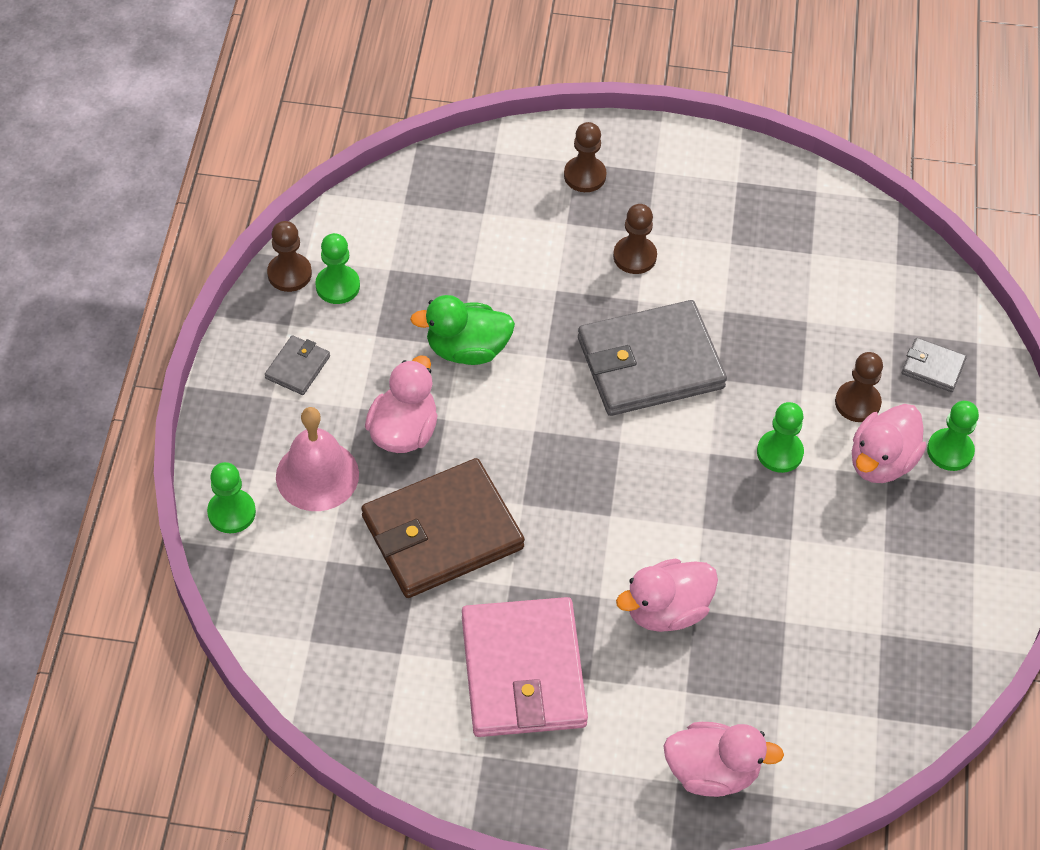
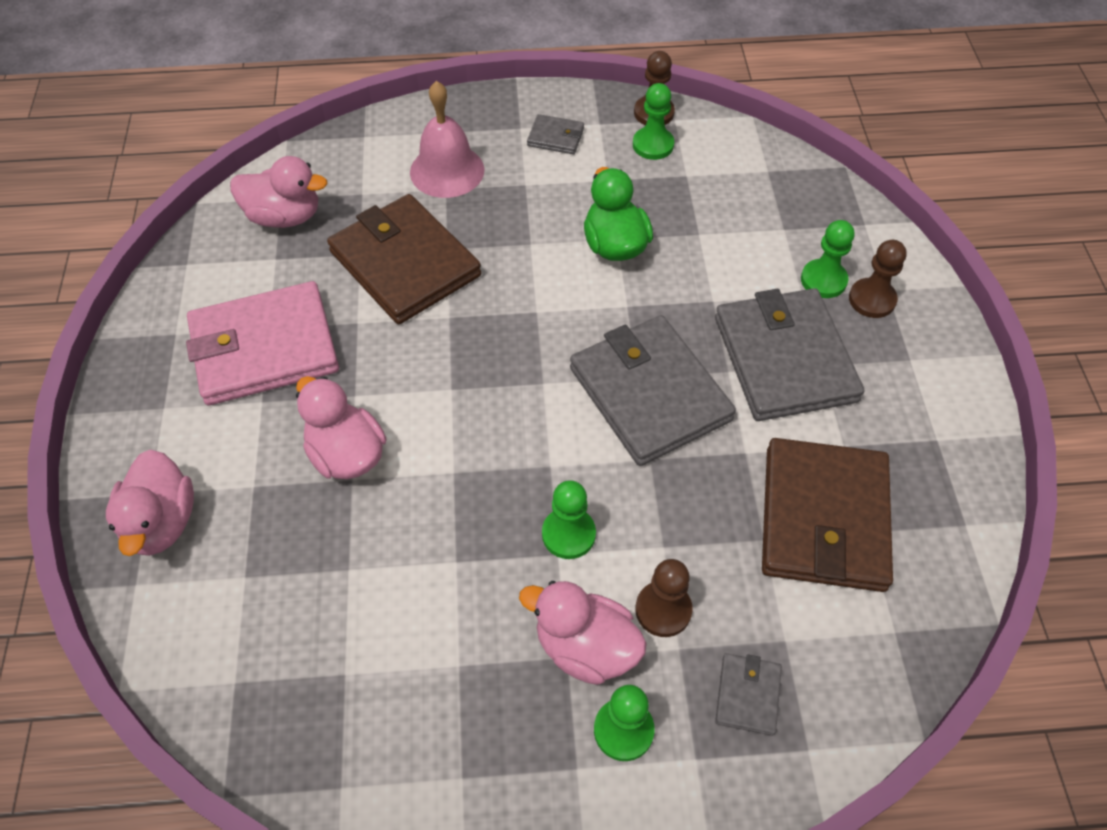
camera: 80 degrees right, 0 degrees up
green pawn [207,462,256,533] -> green pawn moved to [801,220,854,298]
pink duck [365,356,438,453] -> pink duck moved to [230,156,327,228]
brown pawn [613,204,657,274] -> grey wallet [715,288,864,421]
none -> brown wallet [762,438,893,592]

